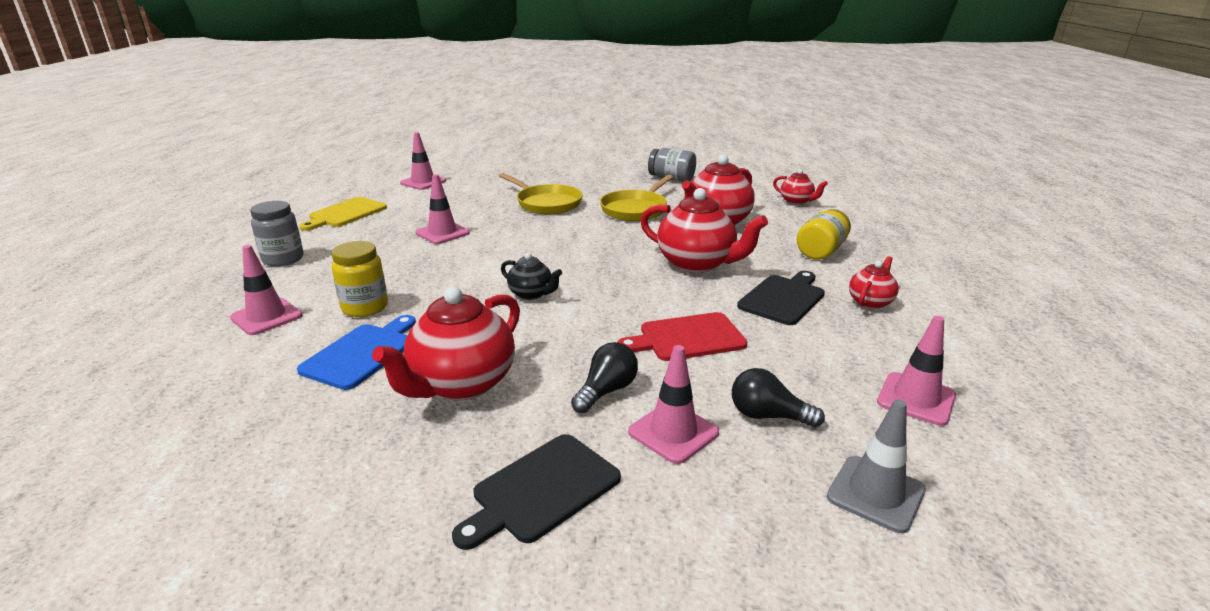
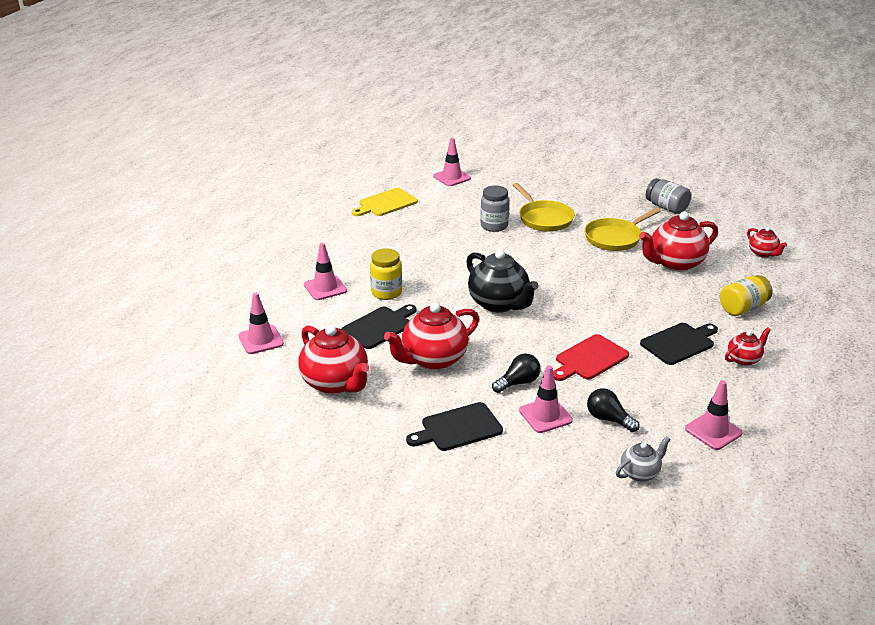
camera: 20 degrees right, 5 degrees up
grey jar [250,201,304,266] -> grey jar moved to [480,186,509,232]
blue cutting board [297,315,416,390] -> black cutting board [341,304,417,349]
pink traffic cone [415,174,470,244] -> pink traffic cone moved to [238,293,284,354]
black teapot [501,253,562,300] -> black teapot [466,249,538,313], size x1.90
red cutting board [618,312,747,361] -> red cutting board turned 45 degrees counterclockwise [553,334,629,381]
red teapot [640,188,768,273] -> red teapot moved to [298,325,369,394]
grey traffic cone [827,399,926,533] -> grey teapot [616,436,671,482]

